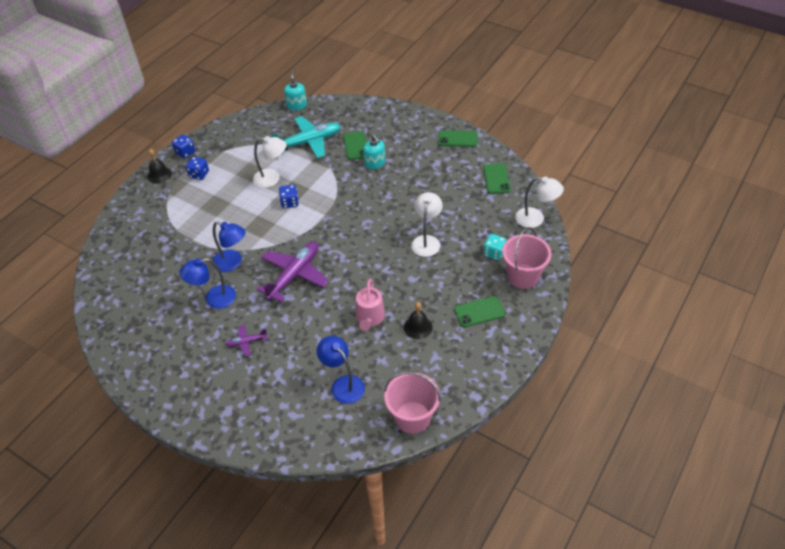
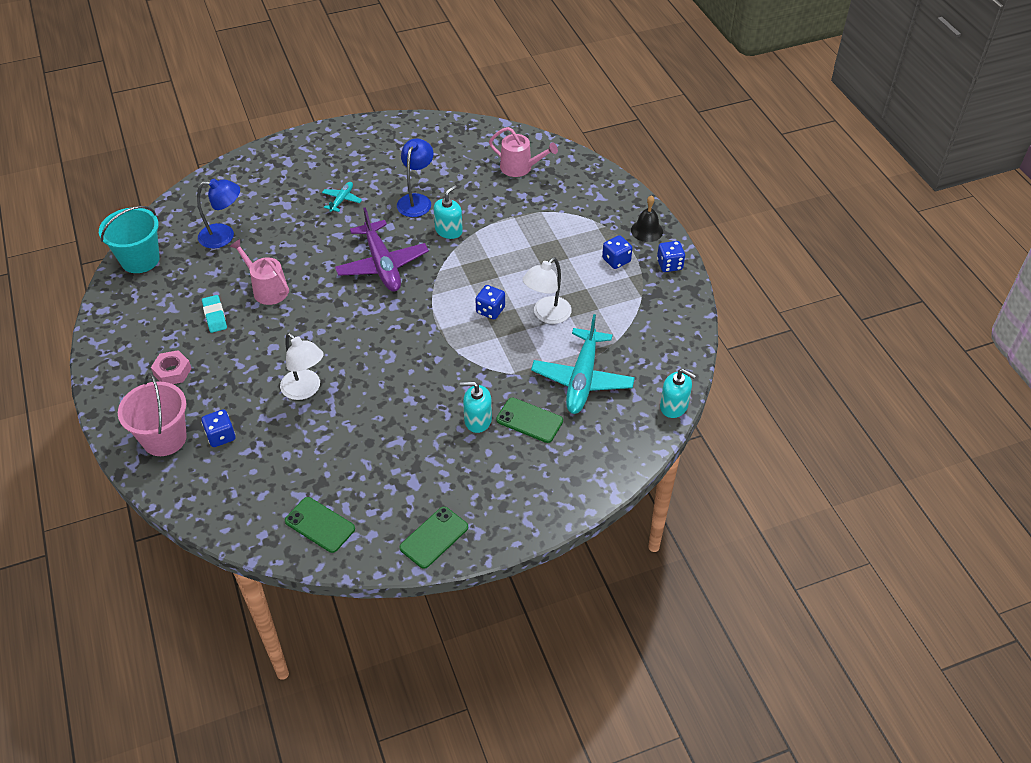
camera: 125 degrees right, 0 degrees up
blue lamp [213,221,246,272] -> turquoise soap dispenser [434,185,463,239]
purple plane [225,324,267,356] -> turquoise plane [322,182,362,212]
pink bucket [384,372,441,434] -> turquoise bucket [99,206,160,273]
black bell [404,302,433,339] -> turquoise eraser [202,295,227,333]
green phone [454,296,505,327] -> pink nut [151,350,192,384]
turquoise dice [483,234,507,260] -> blue dice [201,409,235,447]
white lamp [515,177,564,228] -> none
none -> pink watering can [489,127,558,177]

